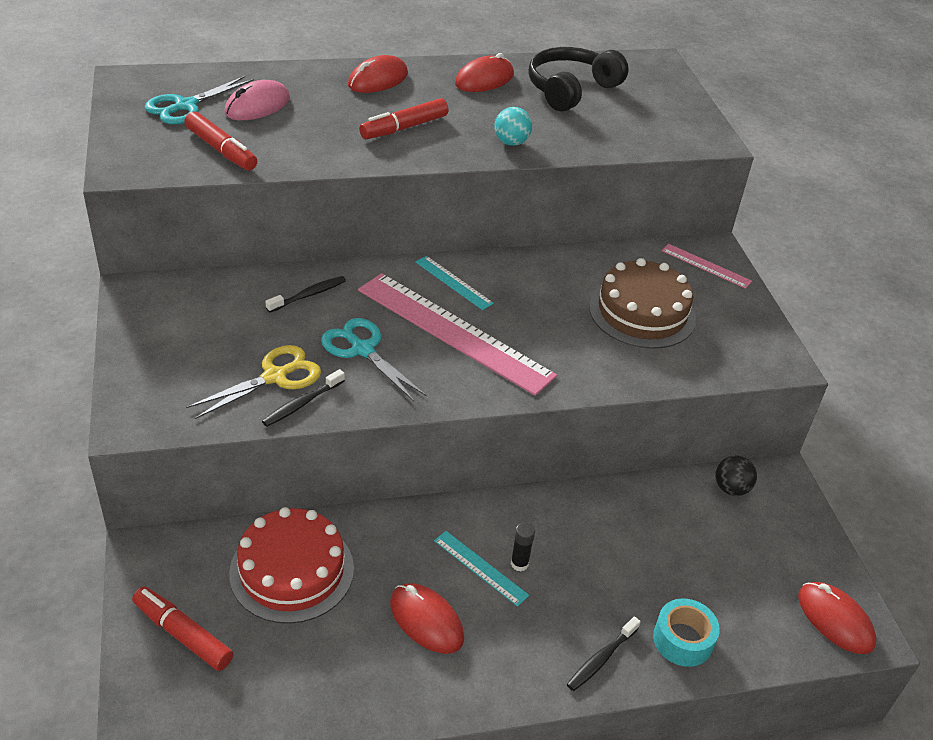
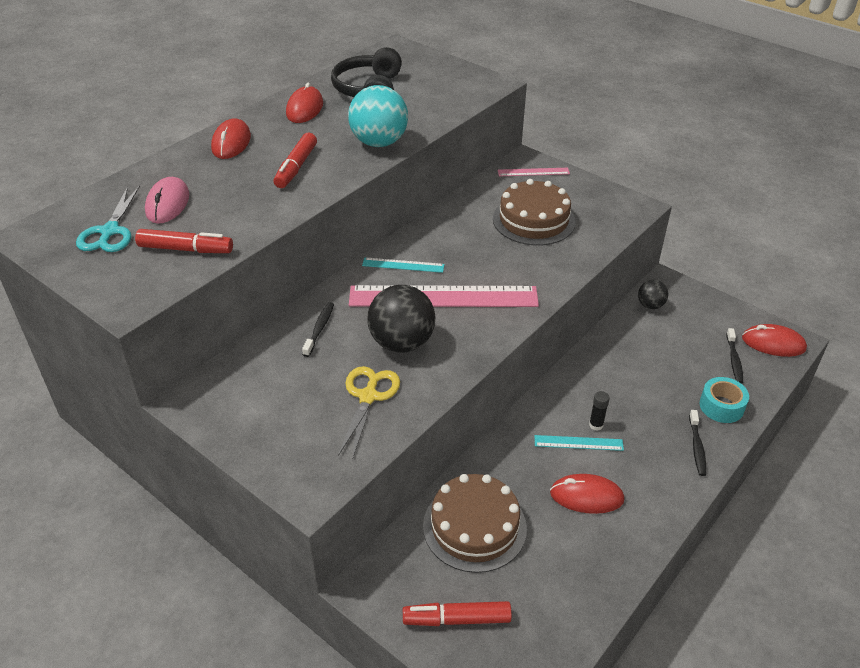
camera: 35 degrees left, 0 degrees up
red cake [229,507,354,624] -> brown cake [423,474,527,573]
black toothbrush [262,369,345,427] -> black toothbrush moved to [726,328,743,383]
turquoise scissors [321,318,426,401] -> black ball [367,285,435,353]
turquoise ball [494,107,532,146] -> turquoise ball [348,85,408,147], size x1.89

